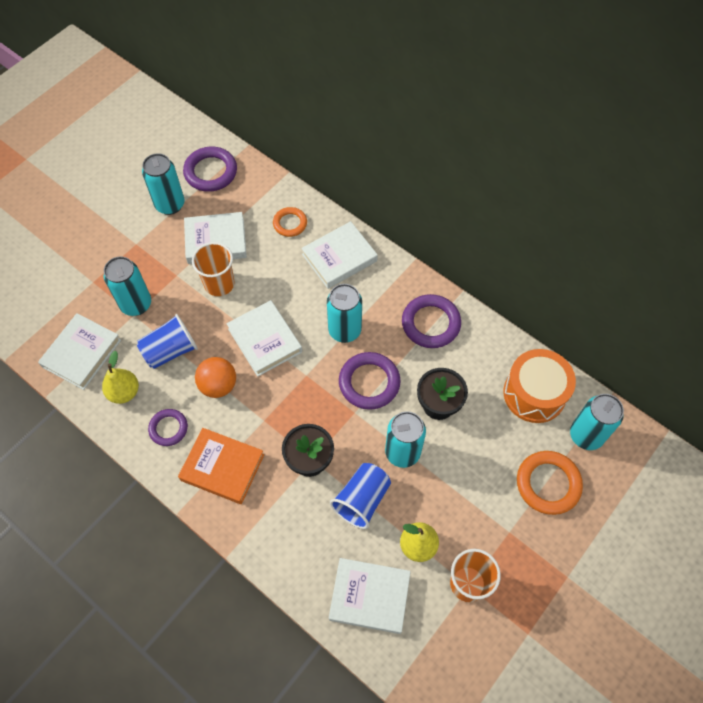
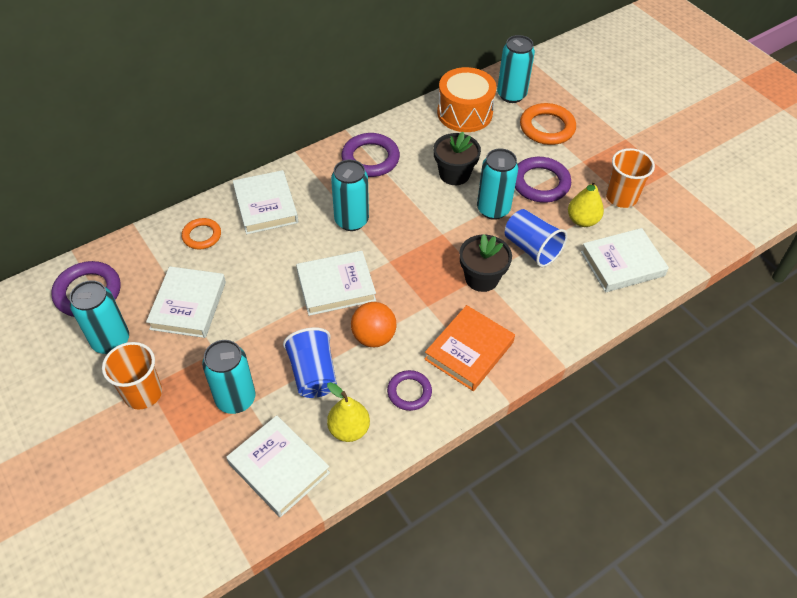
camera: 75 degrees left, 10 degrees down
orange cup [192,242,235,296] -> orange cup moved to [102,342,162,410]
white book [329,558,411,634] -> white book turned 45 degrees clockwise [581,228,669,292]
purple ring [339,352,401,410] -> purple ring moved to [515,157,571,203]

